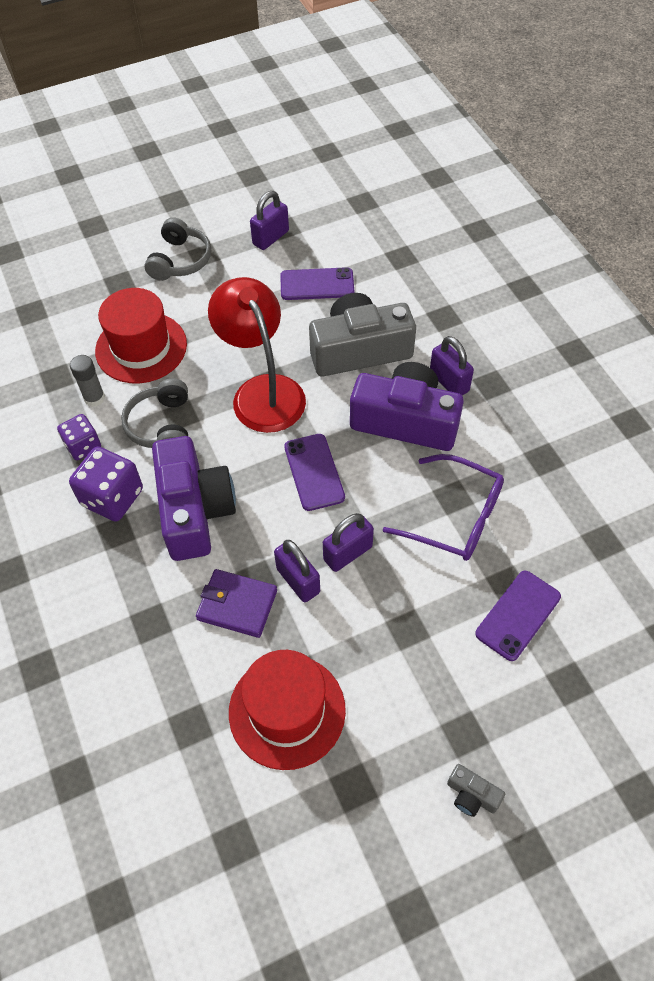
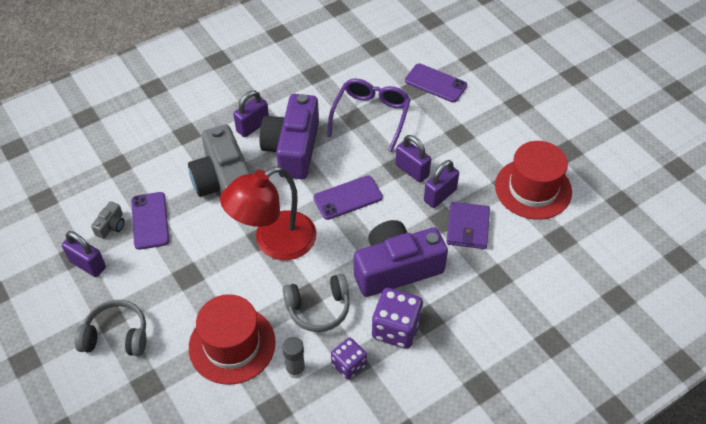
camera: 100 degrees left, 5 degrees down
grey camera [447,764,505,817] -> grey camera moved to [91,201,125,239]

